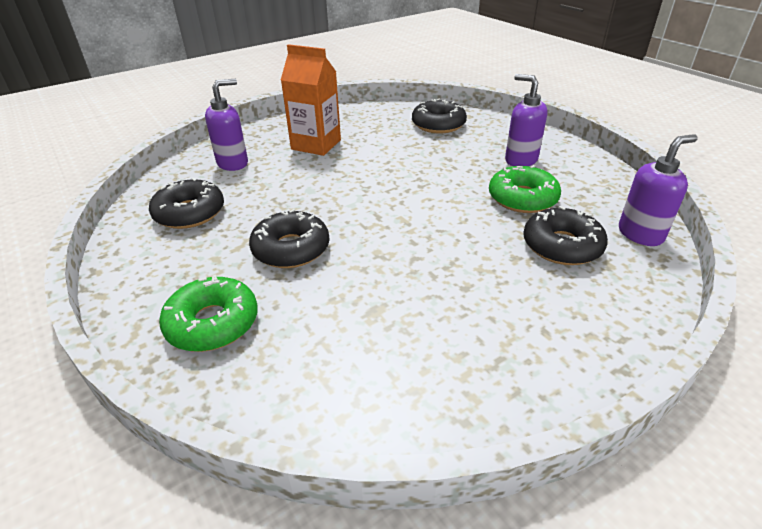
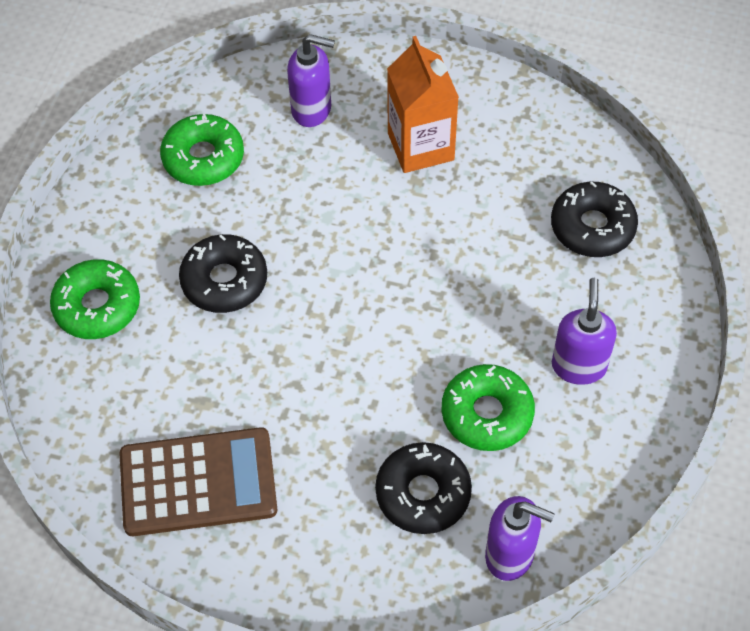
camera: 50 degrees right, 20 degrees up
black donut [149,178,224,229] -> green donut [160,114,244,186]
none -> brown calculator [119,427,277,536]

